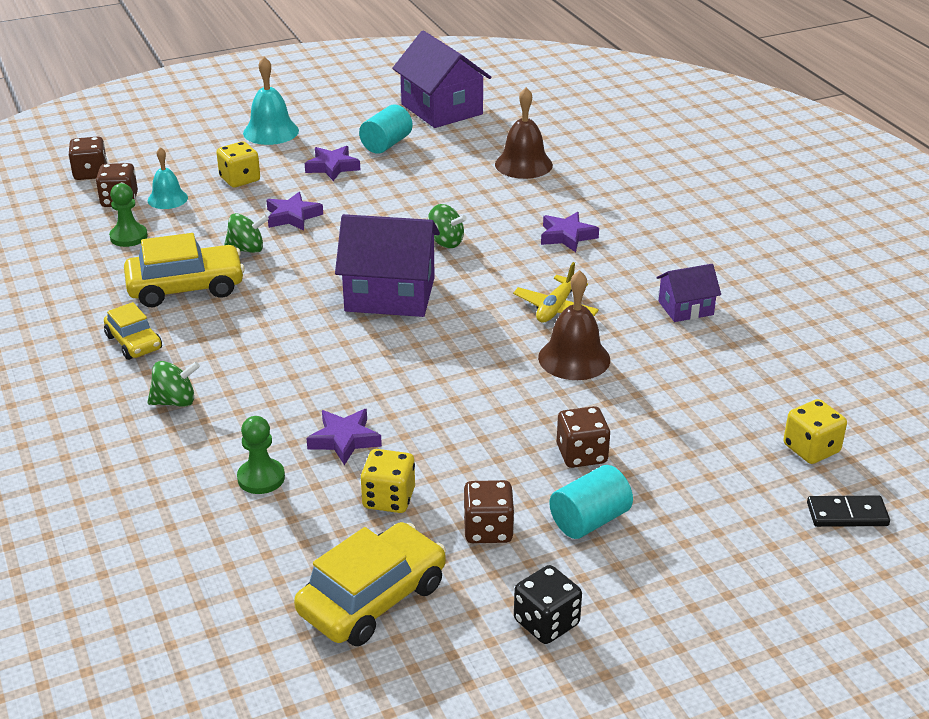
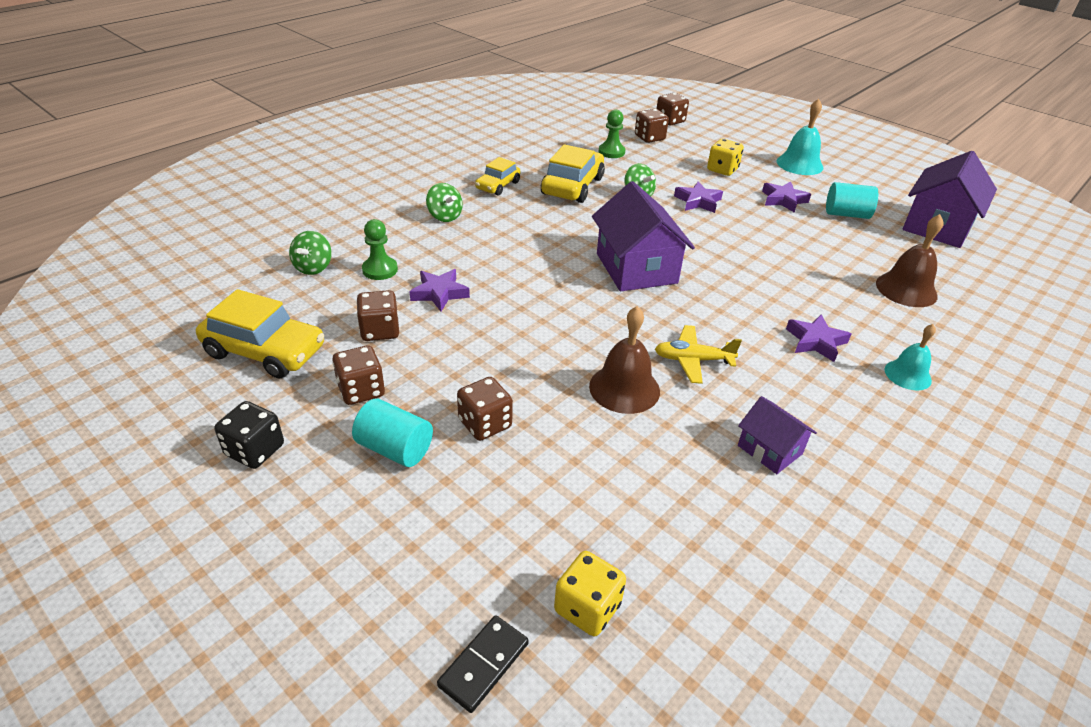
camera: 65 degrees right, 5 degrees up
yellow car [124,233,245,307] -> yellow car turned 120 degrees counterclockwise [541,144,605,203]
turquoise bell [148,147,188,209] -> turquoise bell moved to [884,324,936,390]
yellow dice [360,449,415,513] -> brown dice [356,290,399,341]
green spinning top [428,204,467,248] -> green spinning top moved to [289,231,332,275]
black domino [807,496,890,527] -> black domino turned 60 degrees clockwise [437,615,529,713]

